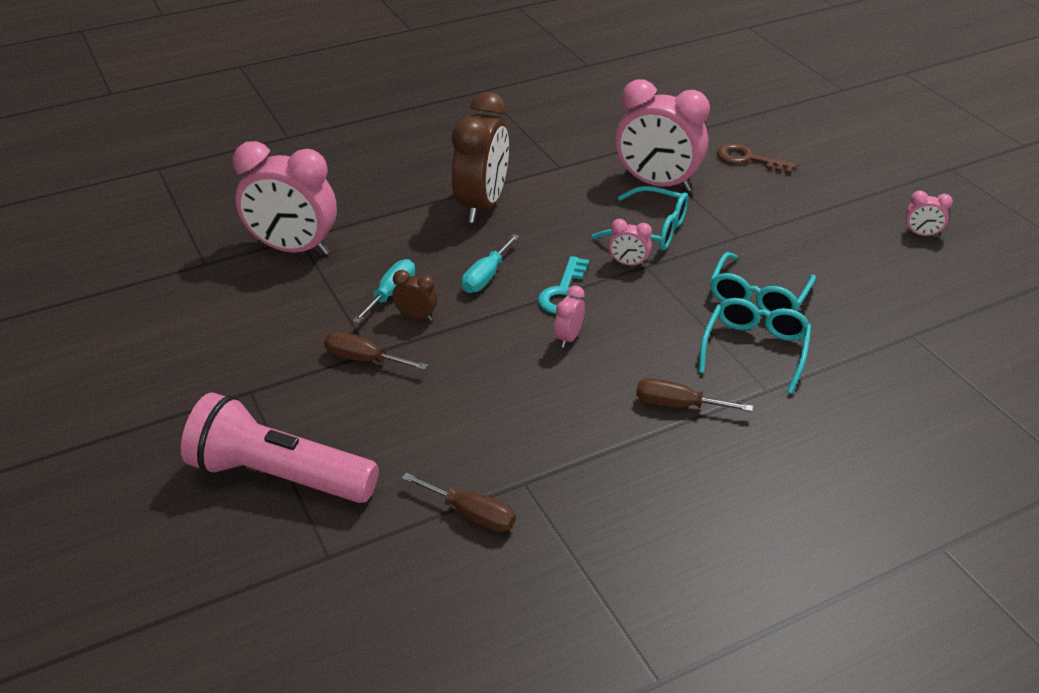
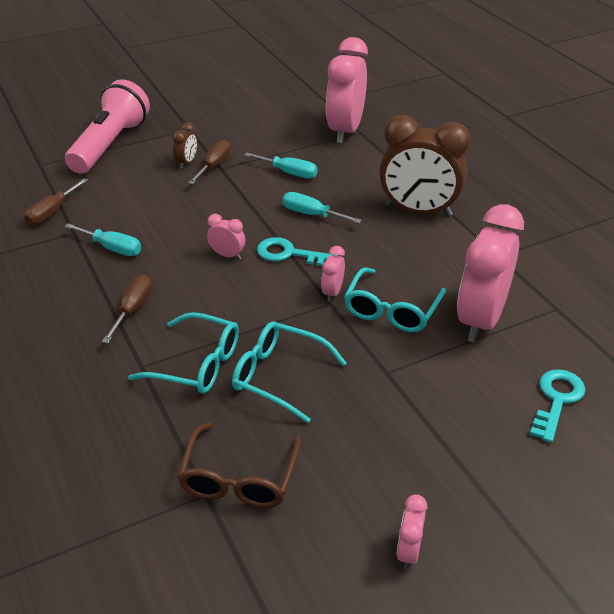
camera: 90 degrees right, 0 degrees up
brown clock [392,270,437,321] -> brown clock moved to [173,122,197,169]
brown key [717,143,797,174] -> turquoise key [530,369,585,443]
none -> turquoise screwdriver [64,223,141,256]
none -> brown glasses [177,423,301,508]

